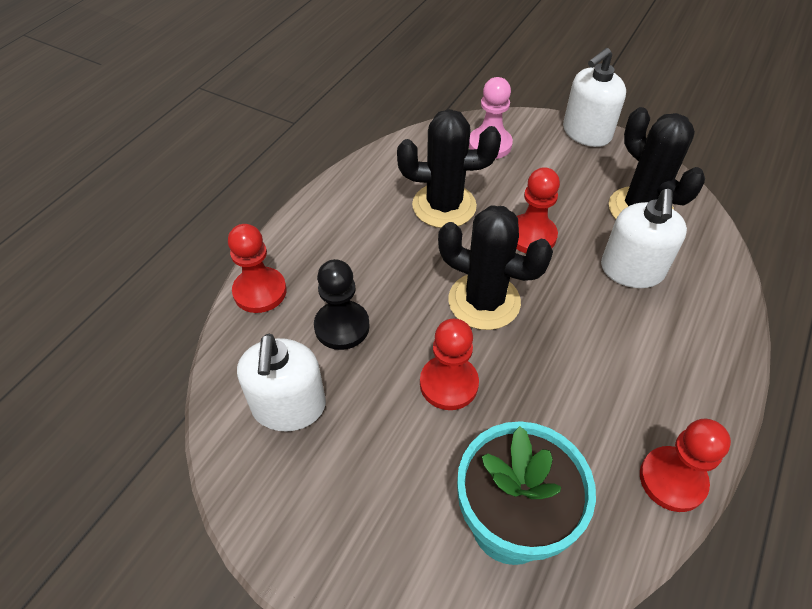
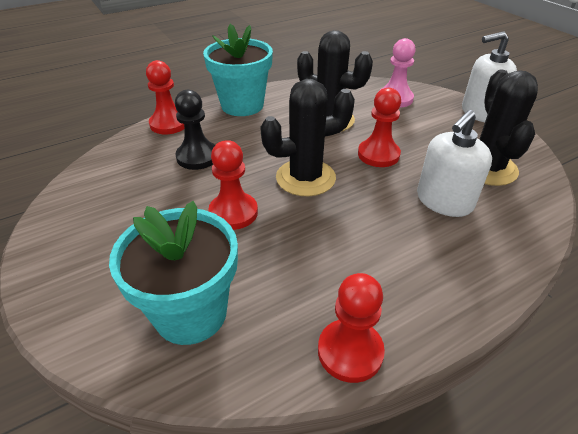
camera: 30 degrees right, 10 degrees down
white soap dispenser [237,334,326,432] -> none
black cactus [438,205,553,330] -> black cactus turned 75 degrees counterclockwise [260,79,355,196]
none -> turquoise flower pot [203,24,273,116]

